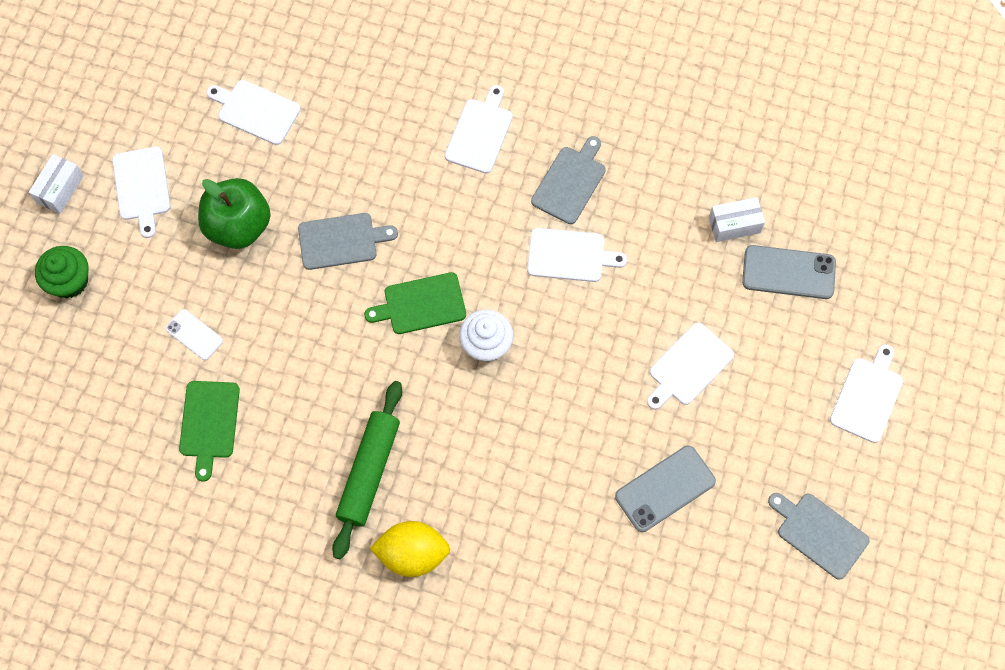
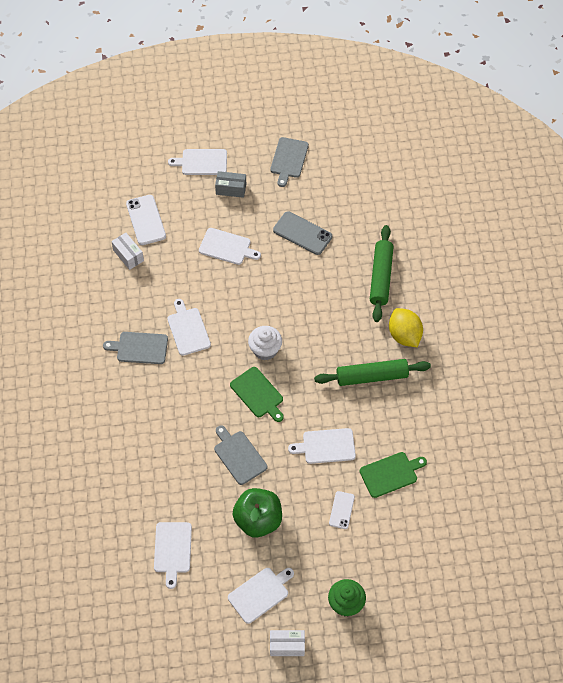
camera: 115 degrees left, 10 degrees down
white cutting board [445,85,513,174] -> white cutting board moved to [288,428,356,464]
grey phone [742,245,836,299] -> white phone [126,195,166,245]
none -> grey box [215,171,246,198]
none -> green rolling pin [370,225,394,322]

